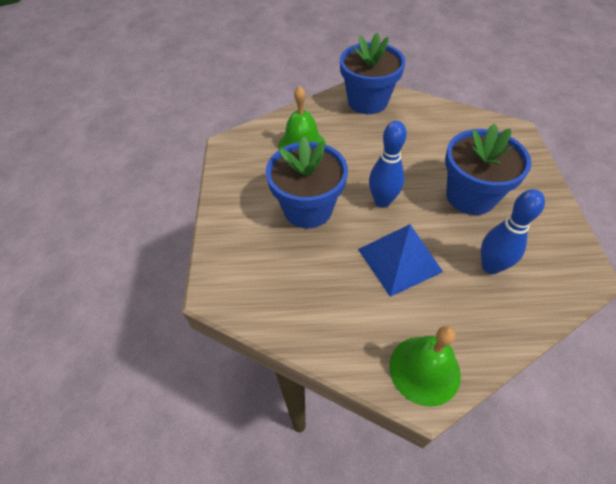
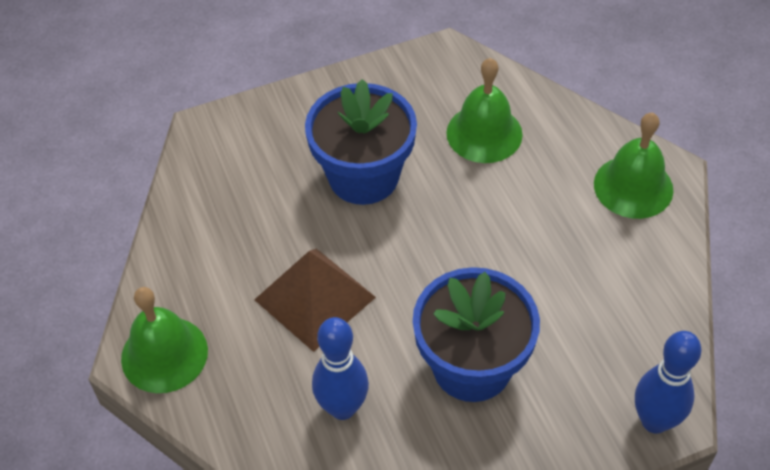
camera: 70 degrees right, 0 degrees up
blue flower pot [340,33,405,114] -> green bell [594,113,674,219]
blue pyramid [358,224,443,297] -> brown pyramid [254,248,376,352]
blue bowling pin [369,121,407,208] -> blue bowling pin moved to [635,331,701,434]

